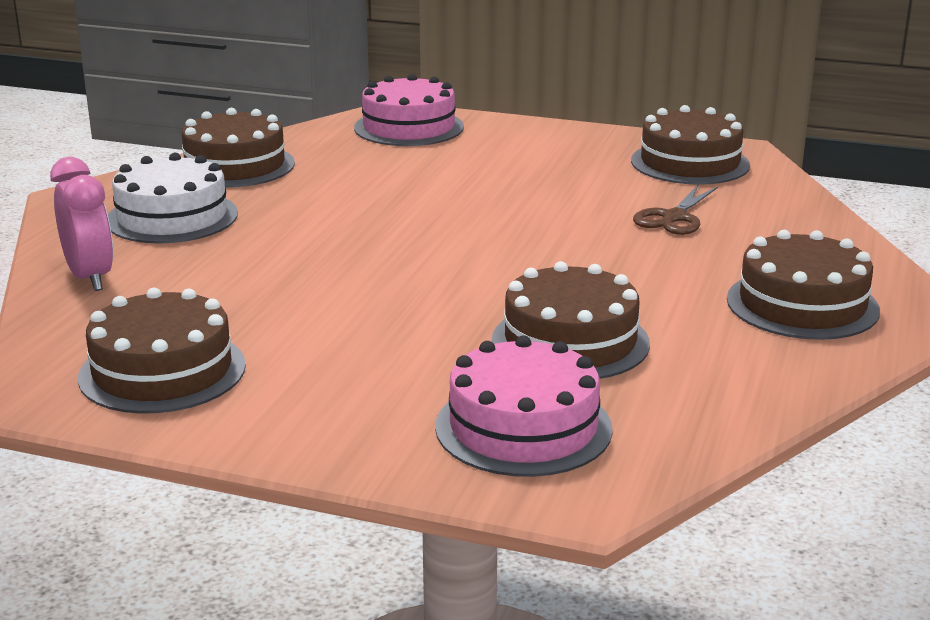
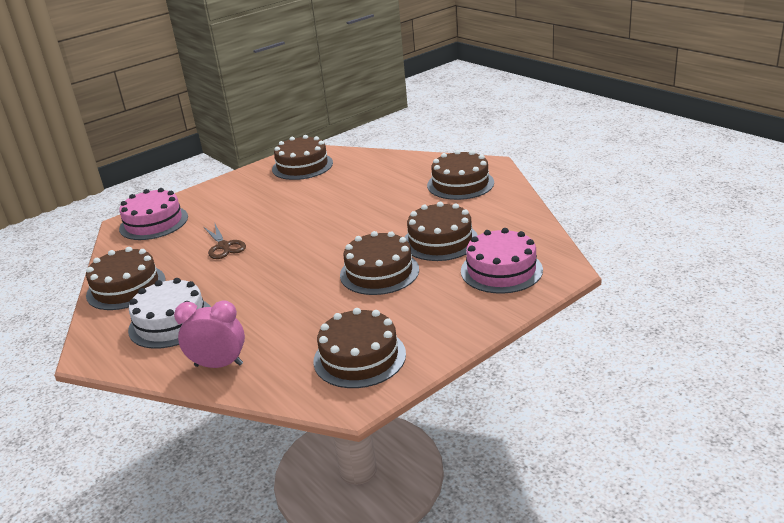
camera: 55 degrees left, 5 degrees up
brown scissors [633,185,718,235] -> brown scissors moved to [204,224,246,259]
none -> brown cake [340,231,419,295]

